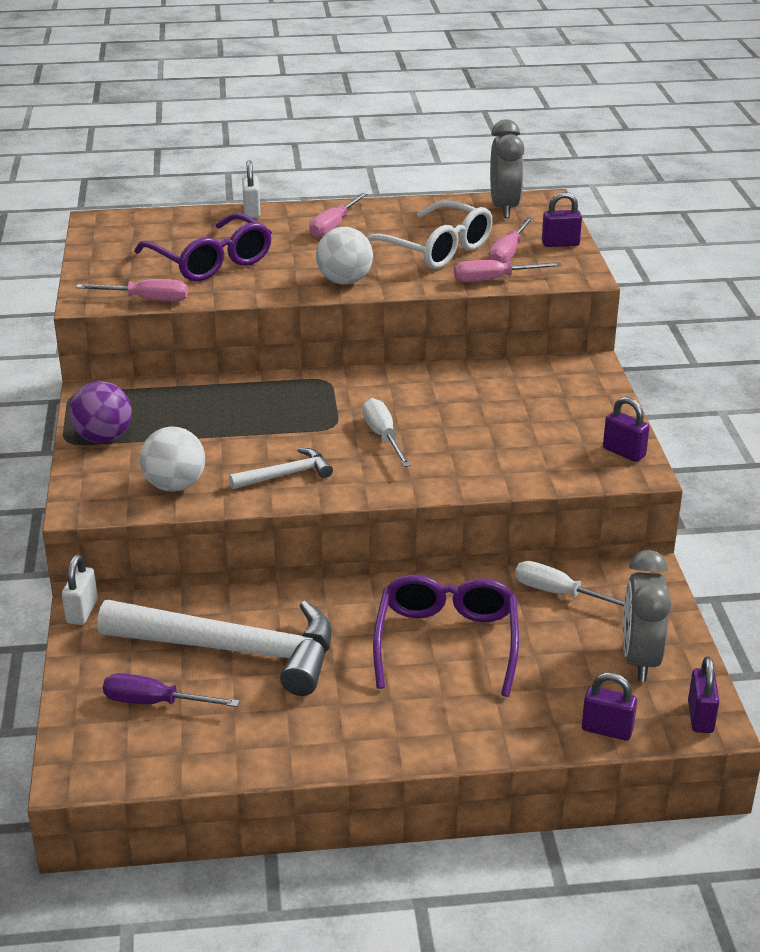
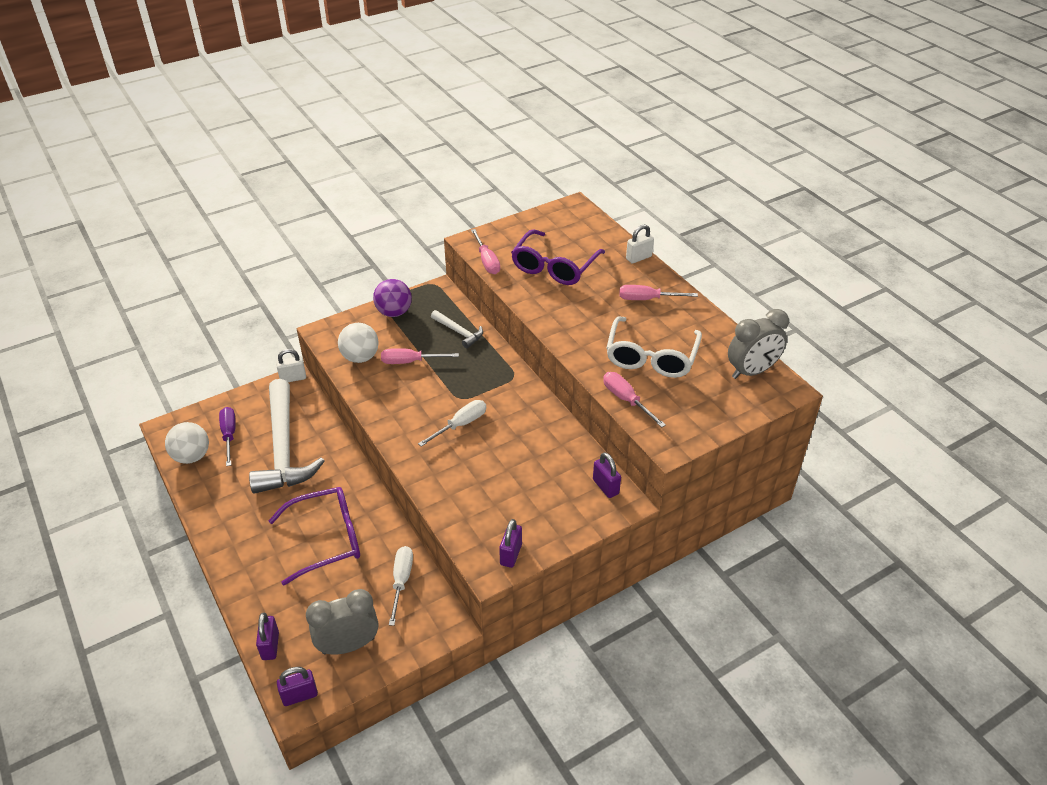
camera: 65 degrees right, 10 degrees up
white hammer [229,448,333,489] -> white hammer moved to [431,310,483,348]
white ball [316,227,373,284] -> white ball moved to [165,422,209,464]
pink screwdriver [489,217,533,263] -> pink screwdriver moved to [381,348,459,364]
purple padlock [542,192,582,247] -> purple padlock moved to [593,452,621,498]

